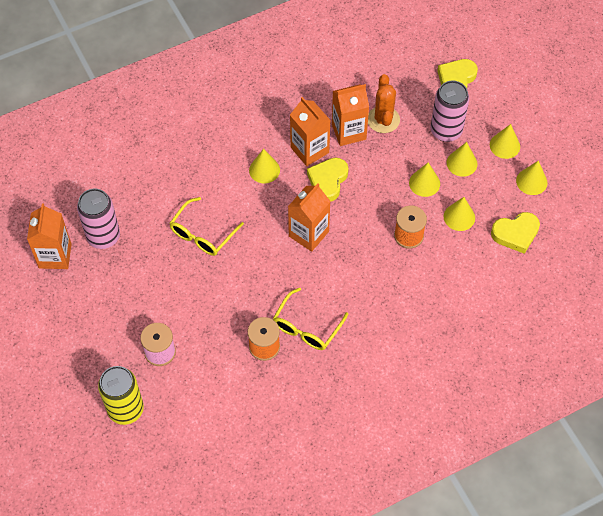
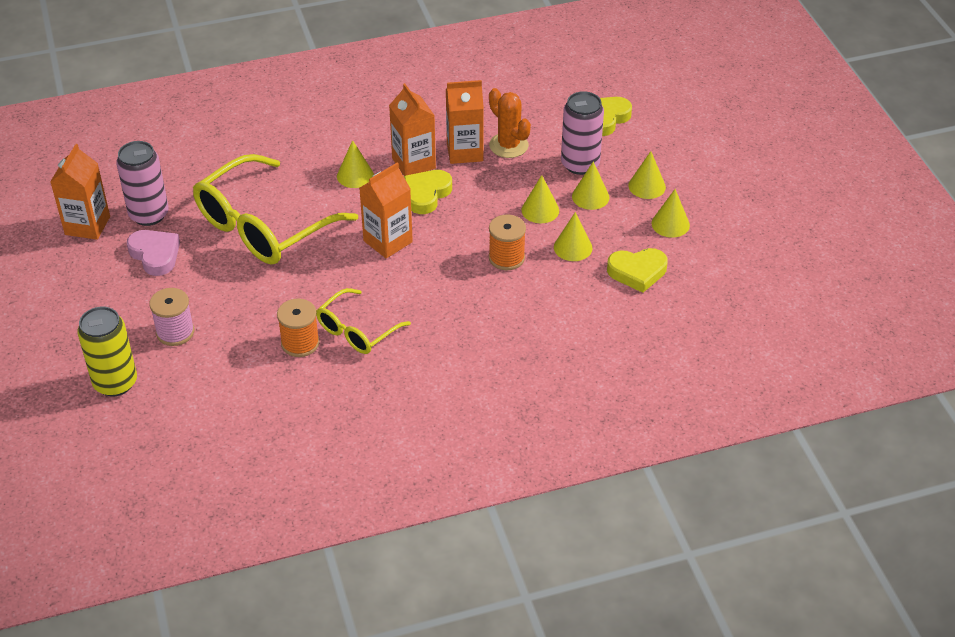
camera: 10 degrees right, 15 degrees down
yellow glasses [169,197,244,256] -> yellow glasses [193,154,358,265], size x1.87
orange cactus [368,74,400,133] -> orange cactus turned 45 degrees counterclockwise [489,88,531,158]
none -> pink heart [127,230,180,276]

